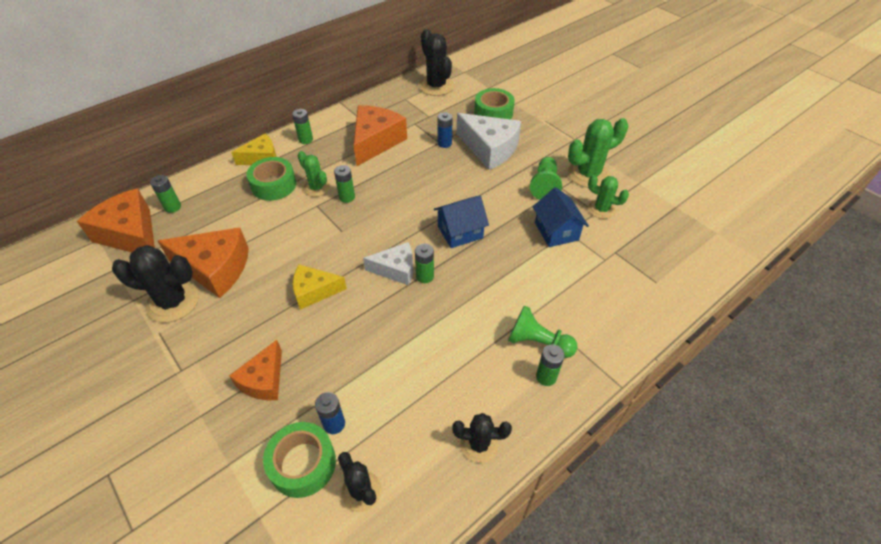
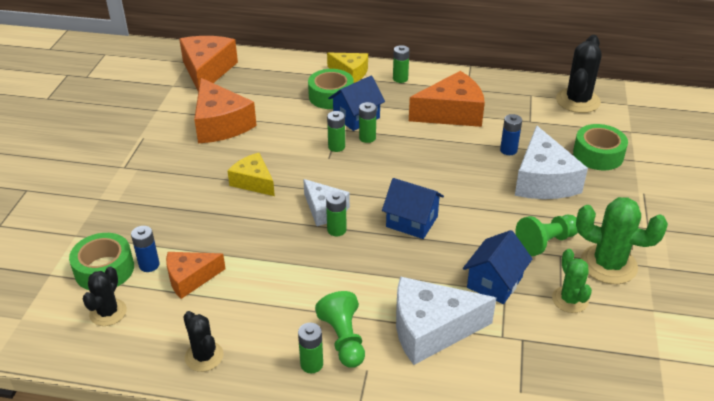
camera: 50 degrees right, 10 degrees down
black cactus [112,245,199,323] -> none
green battery [150,175,181,213] -> green battery moved to [327,111,345,152]
orange cheese [229,340,282,400] -> orange cheese moved to [166,252,226,299]
green cactus [298,151,330,197] -> blue house [328,76,385,131]
none -> white cheese [396,276,496,365]

